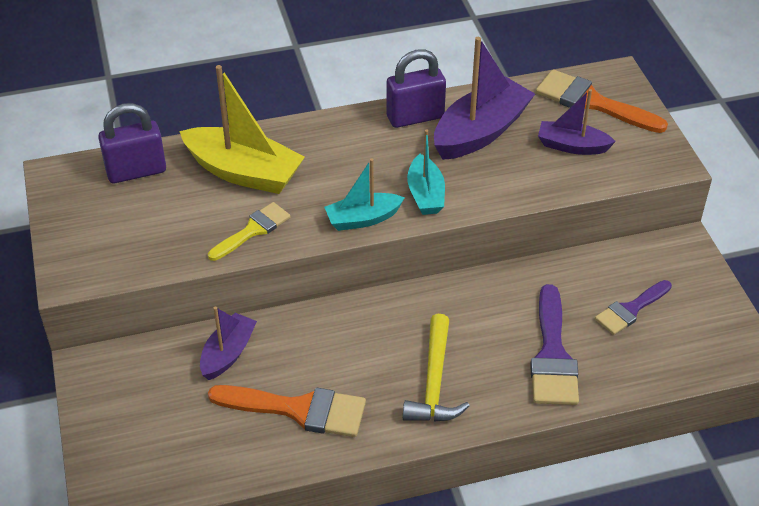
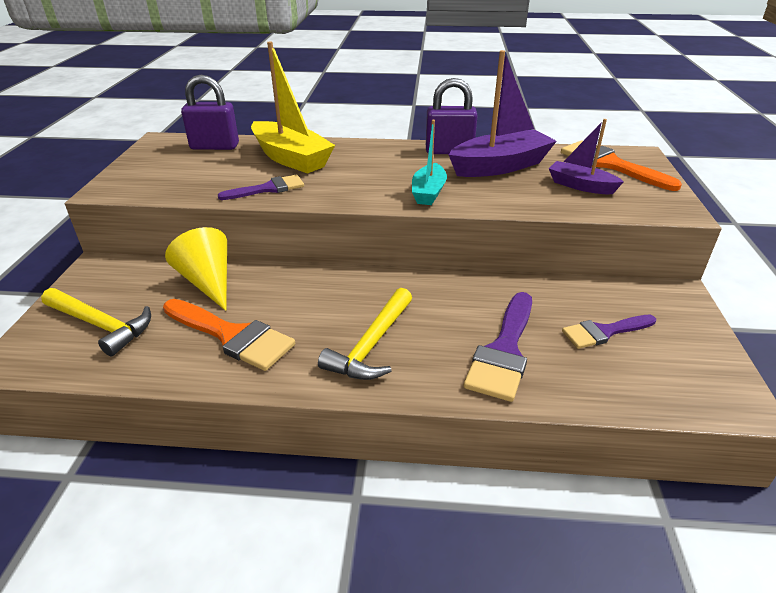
camera: 20 degrees right, 10 degrees down
purple boat [200,307,257,380] -> yellow cone [165,227,227,311]
yellow brush [208,202,291,261] -> purple brush [218,175,304,200]
turquoise boat [324,158,405,231] -> none
none -> yellow hammer [41,288,151,356]

